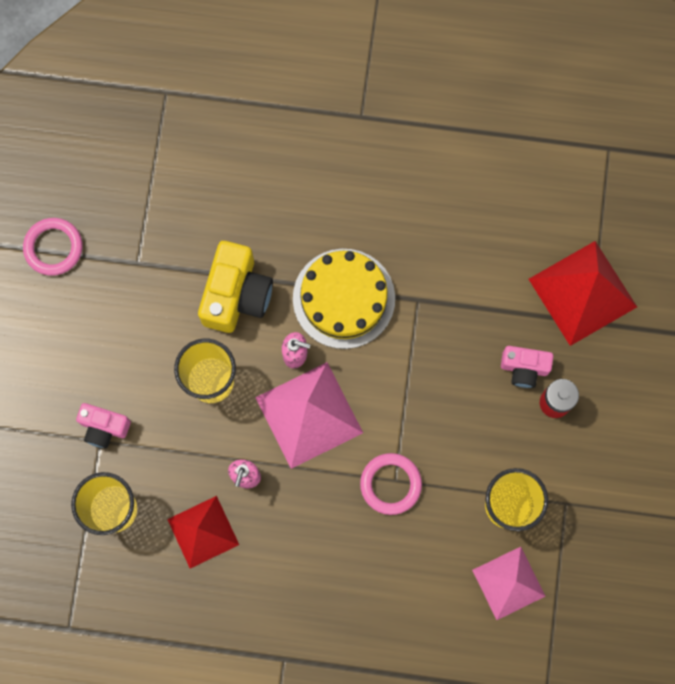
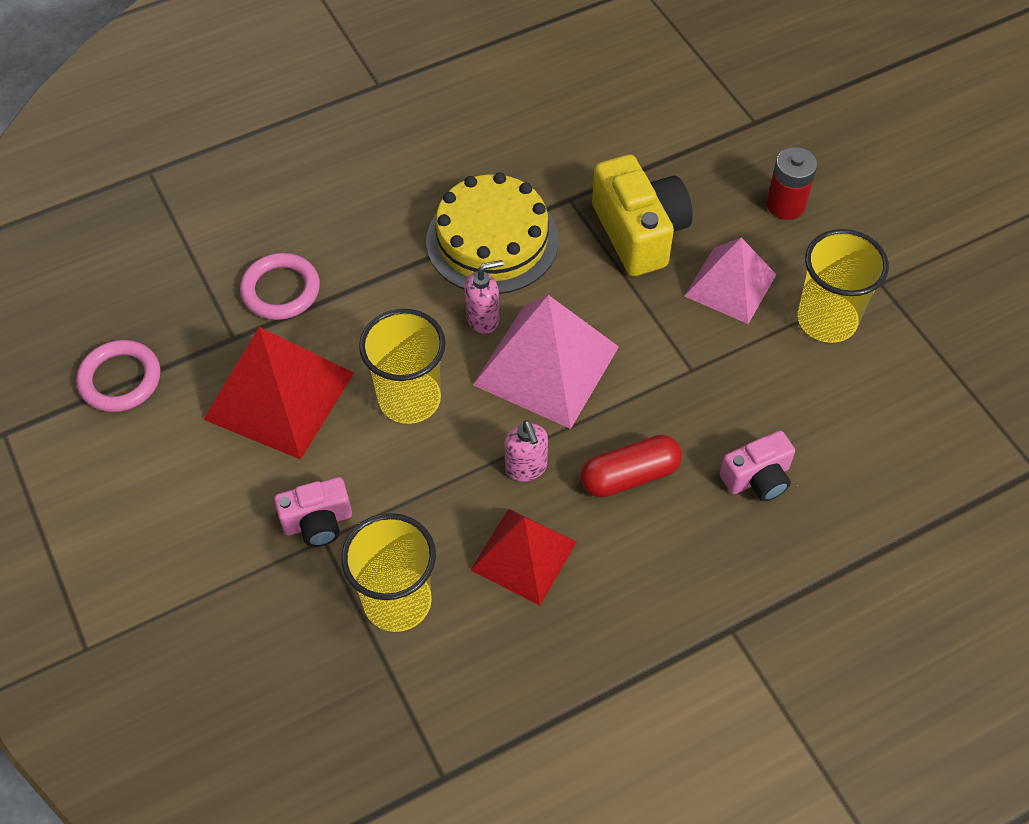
camera: 35 degrees left, 20 degrees down
yellow camera [198,241,273,333] -> yellow camera moved to [592,154,693,276]
pink ring [360,453,422,515] -> pink ring moved to [240,253,320,320]
pink pyramid [472,547,546,620] -> pink pyramid moved to [684,237,777,324]
pink camera [501,346,553,388] -> pink camera moved to [719,431,795,502]
red pyramid [529,241,637,346] -> red pyramid moved to [203,327,354,460]
none -> red capsule [581,435,682,498]

